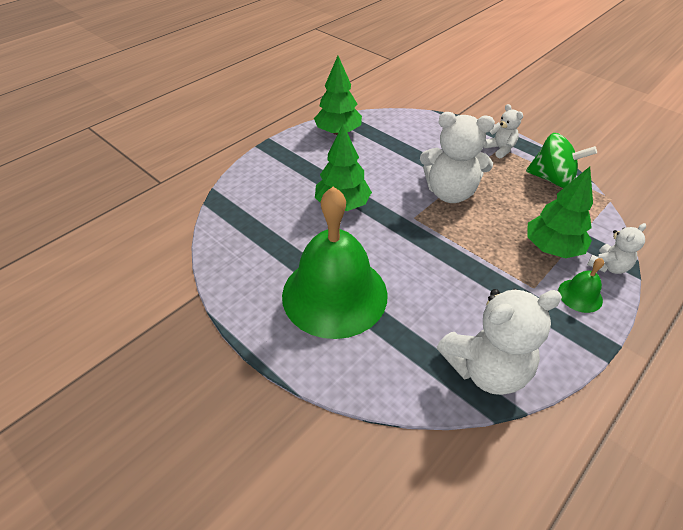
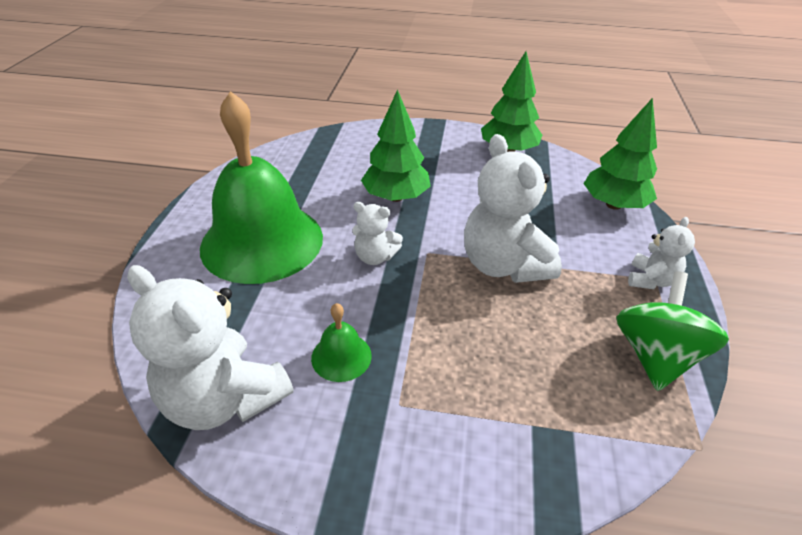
camera: 55 degrees right, 5 degrees down
green spinning top [526,133,597,188] -> green spinning top turned 150 degrees counterclockwise [616,271,729,391]
green tree [528,166,593,258] -> green tree moved to [584,98,657,210]
green bell [558,258,604,313] -> green bell moved to [311,303,372,382]
white teddy bear [587,223,646,274] -> white teddy bear moved to [352,202,403,265]

